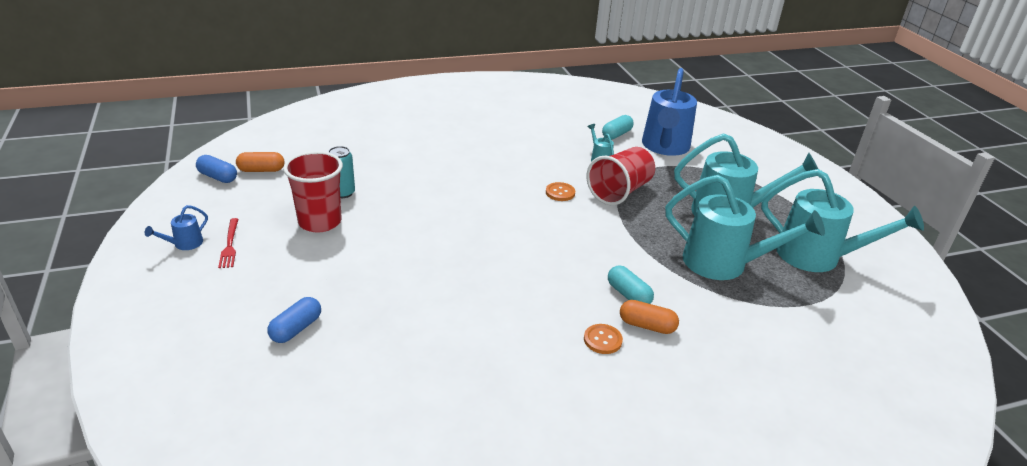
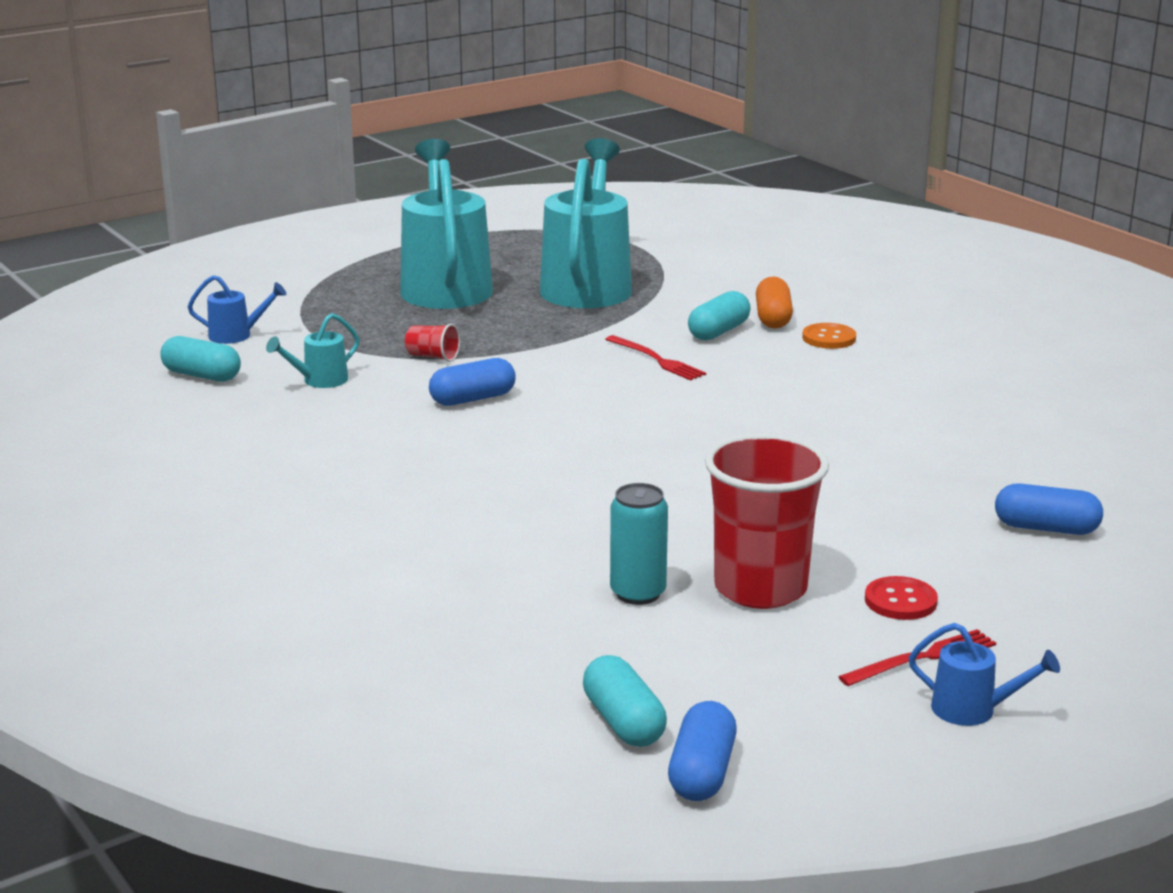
camera: 105 degrees left, 10 degrees down
orange capsule [236,152,285,172] -> turquoise capsule [583,655,667,747]
orange button [546,182,575,201] -> blue capsule [429,358,516,406]
red cup [587,147,655,205] -> red cup [405,324,460,362], size x0.41
blue watering can [642,68,697,156] -> blue watering can [188,275,286,344], size x0.42
turquoise watering can [761,169,924,272] -> none
none -> red fork [605,335,706,381]
none -> red button [865,576,938,620]

